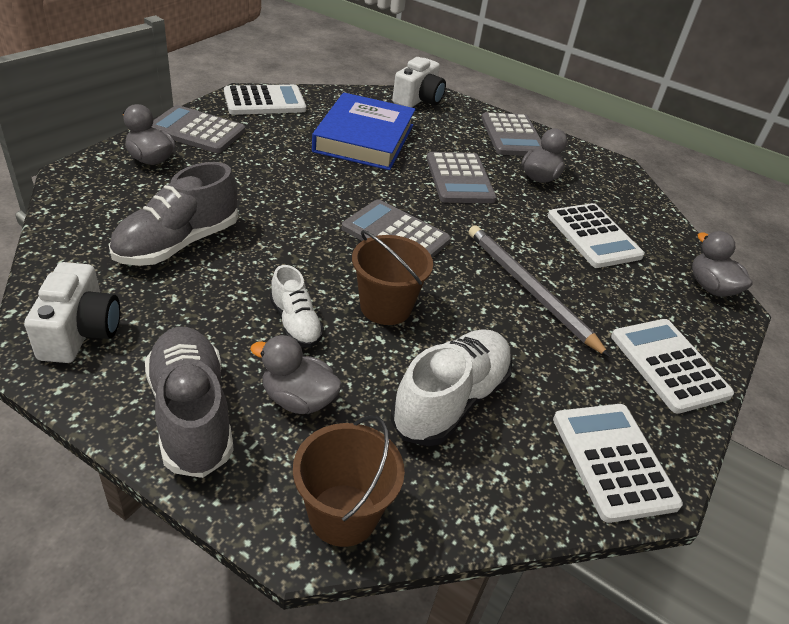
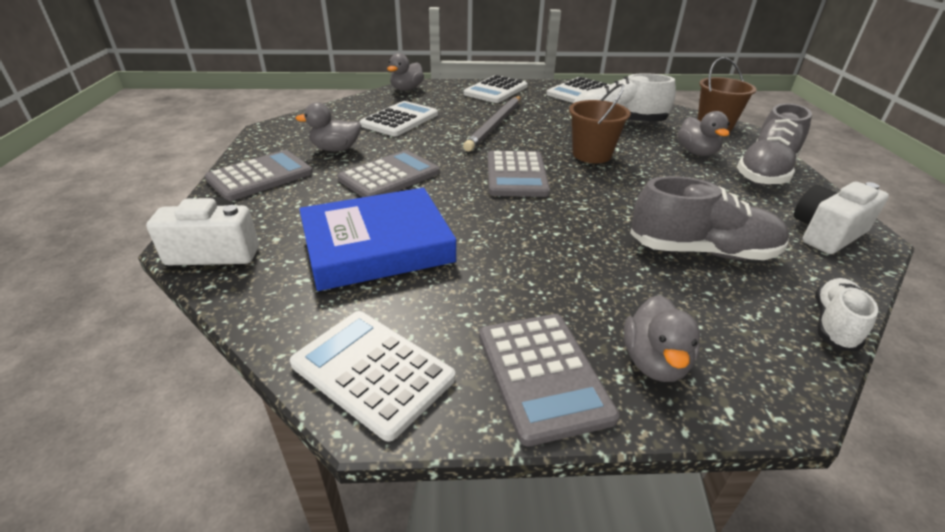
camera: 120 degrees left, 5 degrees down
white shoe [270,265,324,348] -> white shoe moved to [815,278,878,351]

